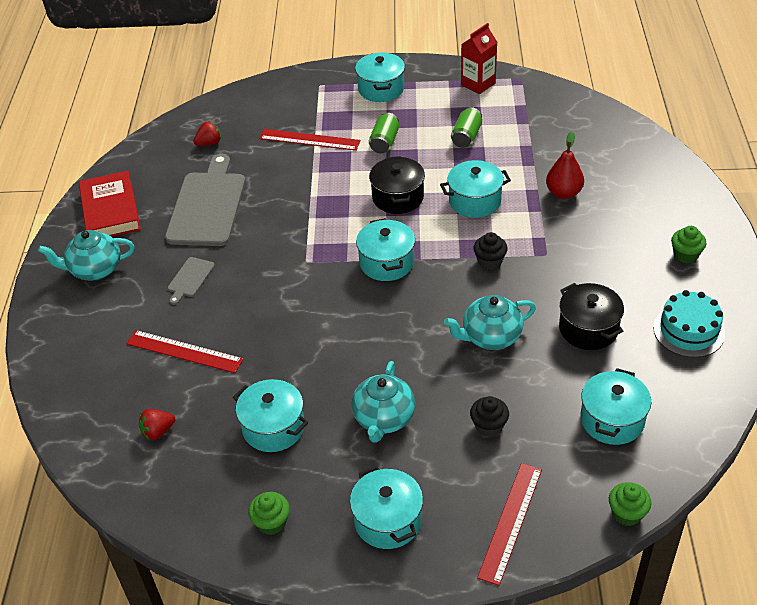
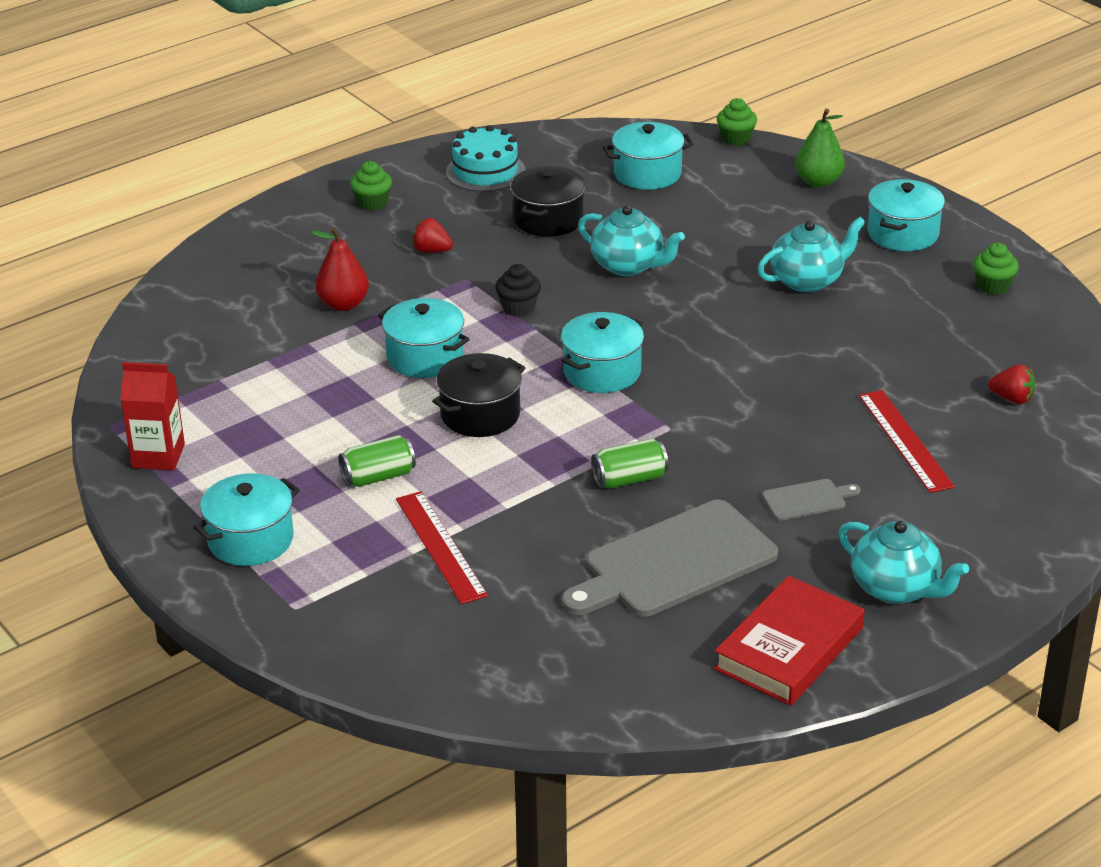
camera: 130 degrees left, 10 degrees down
red strawberry [193,121,221,146] -> red strawberry moved to [412,218,453,253]
turquoise pot [233,379,308,452] -> none
green can [451,107,482,148] -> green can moved to [591,438,668,488]
black cupcake [470,396,509,437] -> none
red ruler [477,463,542,586] -> green pear [795,109,845,187]

